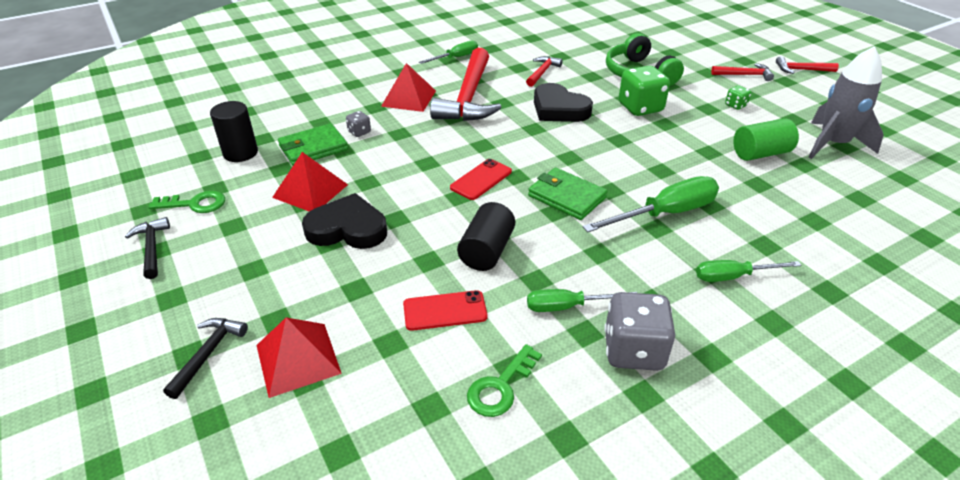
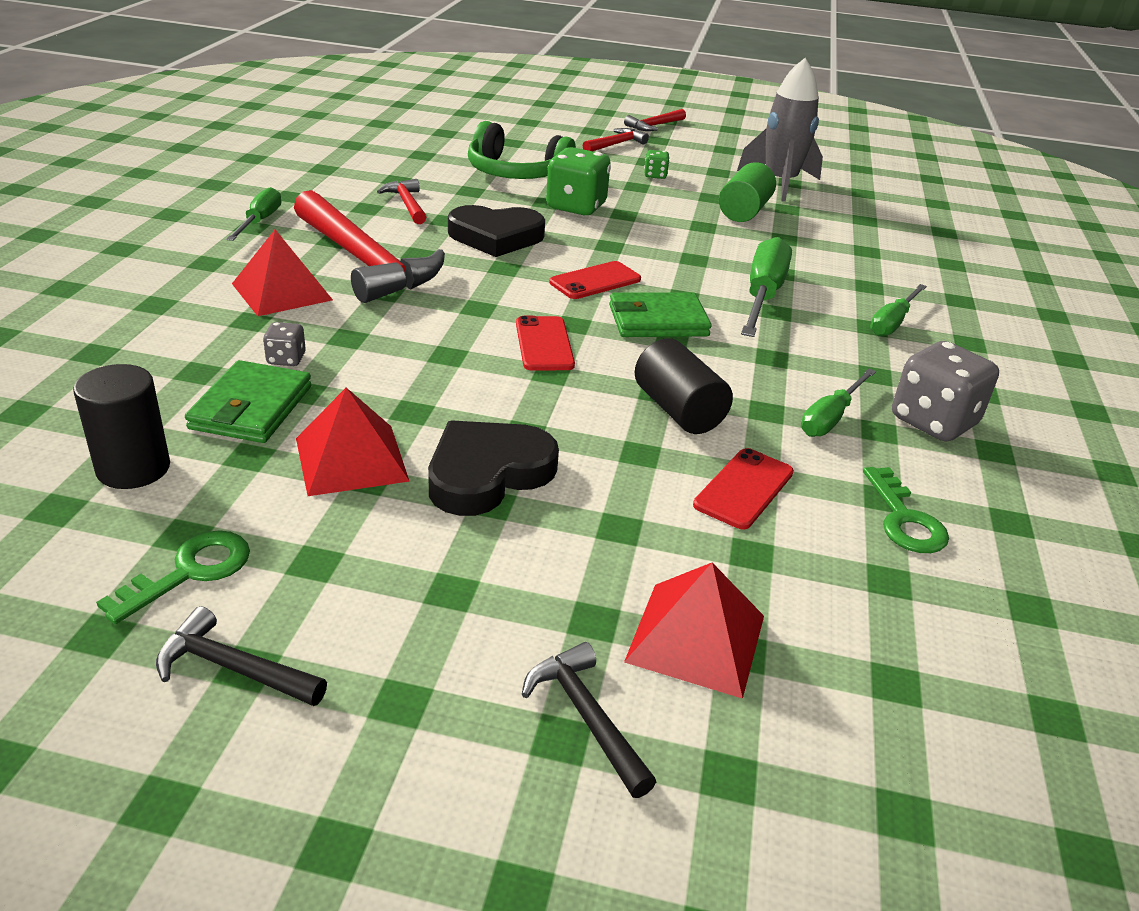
camera: 50 degrees left, 5 degrees down
none -> red phone [549,261,641,299]

